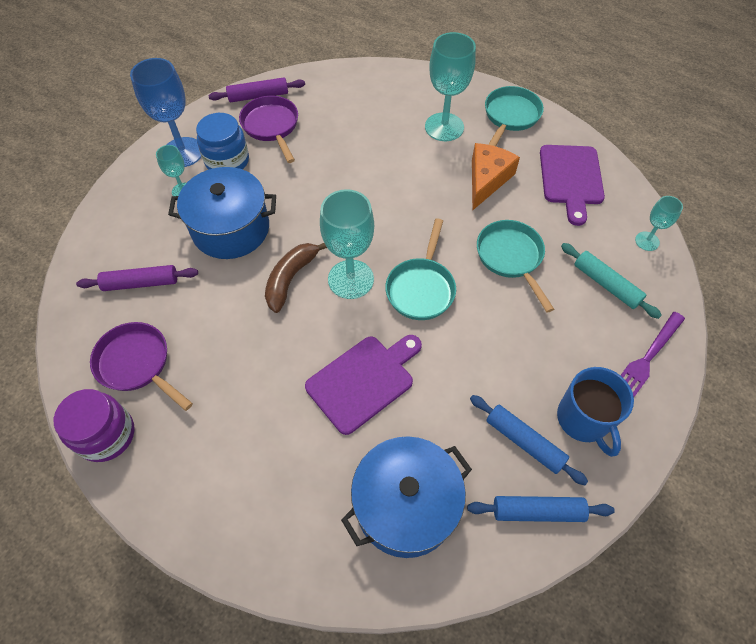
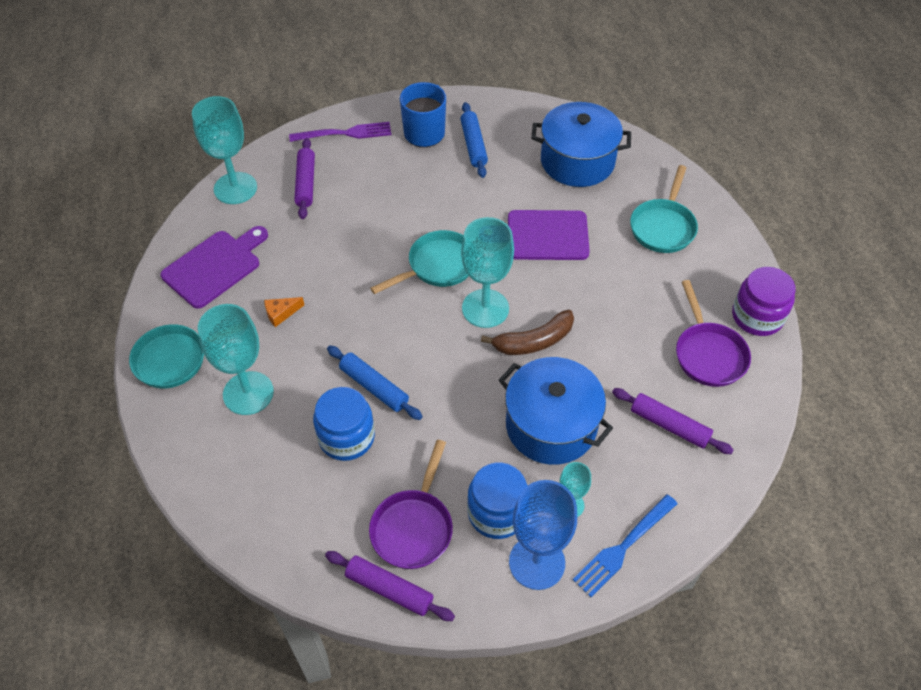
camera: 140 degrees left, 5 degrees down
blue rolling pin [467,496,615,522] -> blue rolling pin moved to [327,345,422,420]
orange cheese [472,143,520,211] -> orange cheese [264,297,304,327], size x0.50
turquoise pan [477,220,554,313] -> turquoise pan moved to [630,165,698,253]
turquoise rolling pin [561,243,662,319] -> purple rolling pin [294,138,315,219]
turquoise goblet [635,196,683,251] -> turquoise goblet [192,96,257,204], size x1.88
none -> blue jar [313,387,375,461]
none -> blue fork [573,494,678,597]

